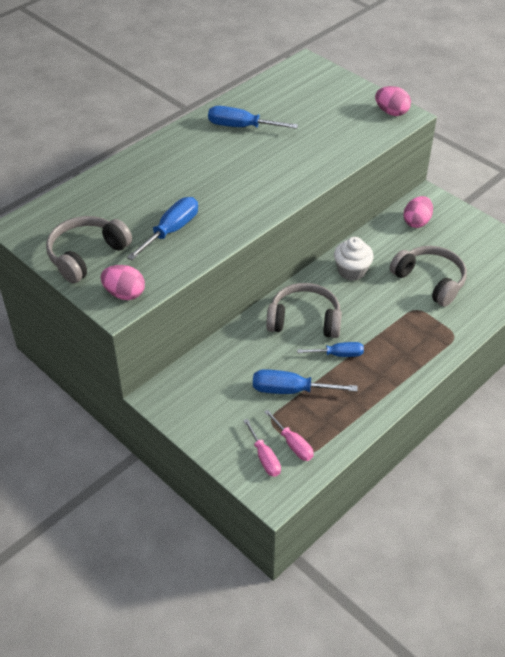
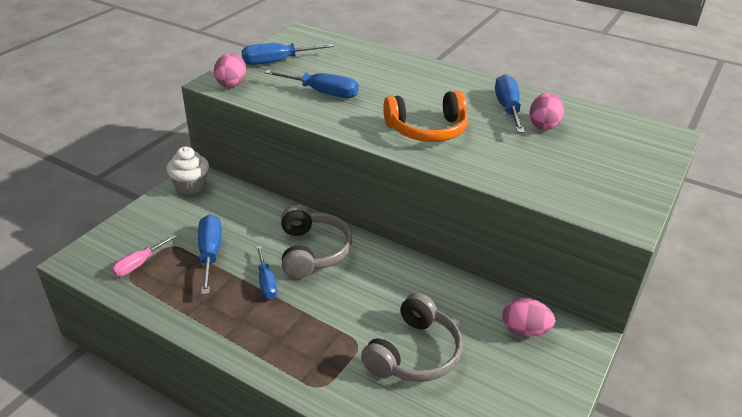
camera: 75 degrees right, 10 degrees down
grey headphones [46,216,132,283] -> blue screwdriver [242,43,334,65]
pink screwdriver [243,419,281,477] -> none
white cupcake [334,237,374,281] -> white cupcake moved to [166,147,209,194]
pink egg [375,86,411,116] -> pink egg moved to [529,93,564,130]
none -> orange headphones [383,91,468,142]

